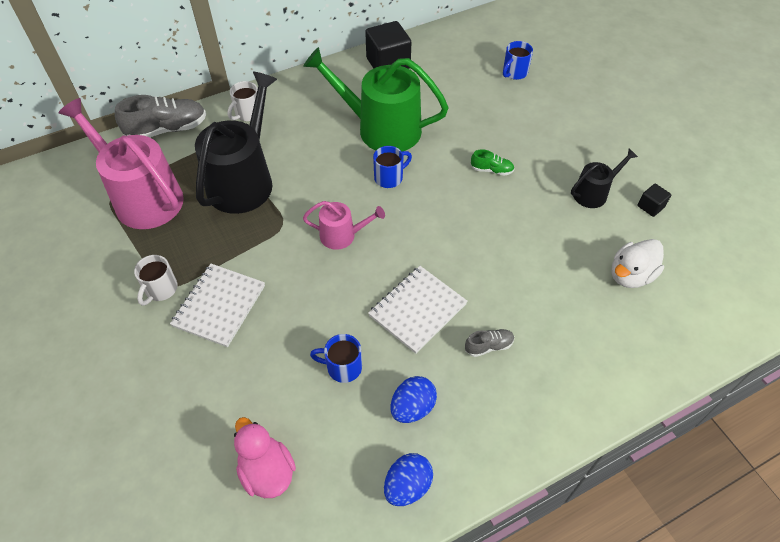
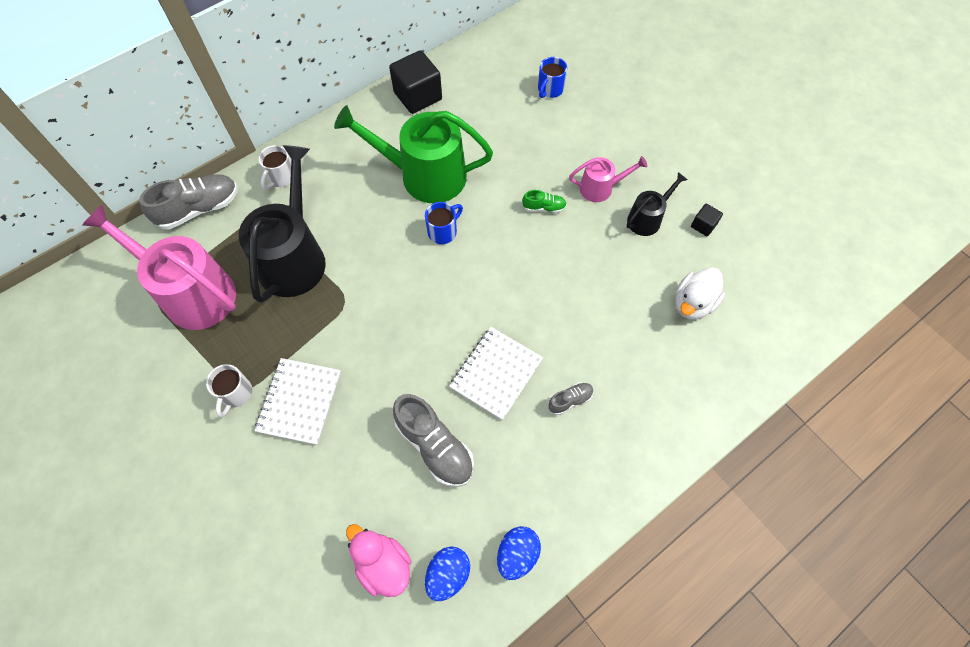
camera: 10 degrees left, 10 degrees up
pink watering can [303,201,385,250] -> pink watering can moved to [569,156,647,202]
blue mug [310,334,362,383] -> grey shoe [393,394,474,487]
blue egg [391,376,437,423] -> blue egg moved to [425,546,470,601]

